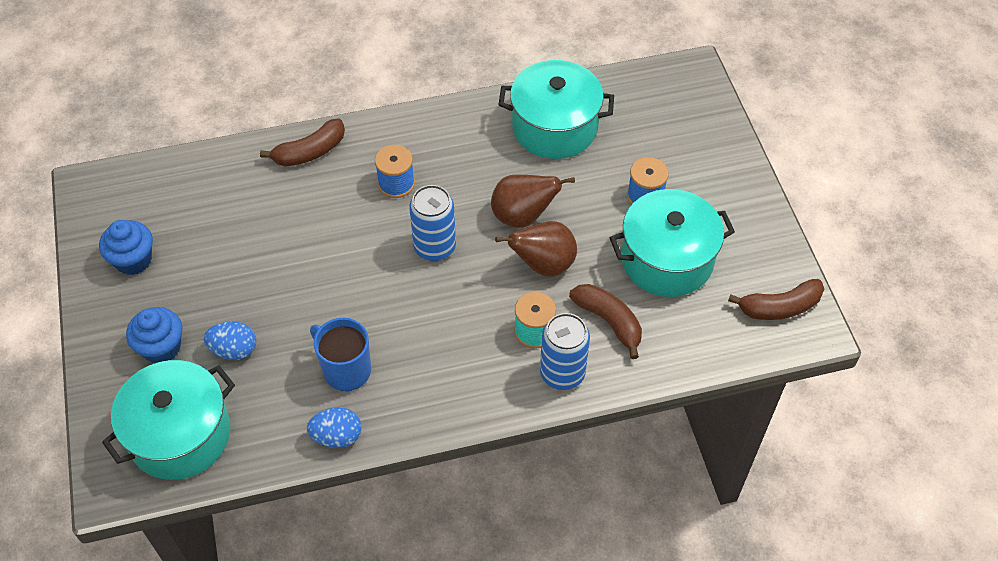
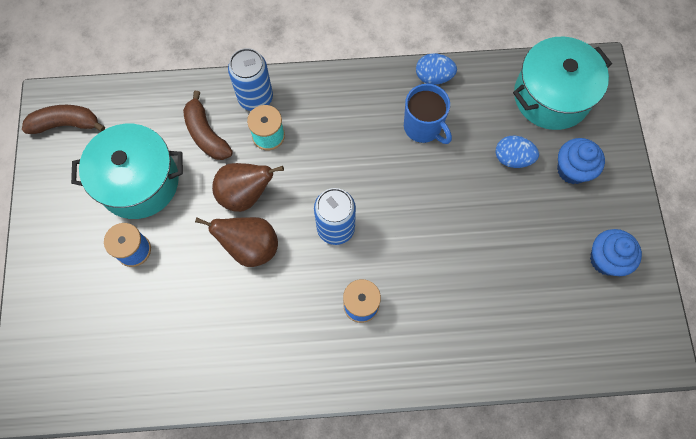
camera: 170 degrees left, 15 degrees up
brown banana [260,118,345,167] -> none
turquoise pot [499,60,614,159] -> none

